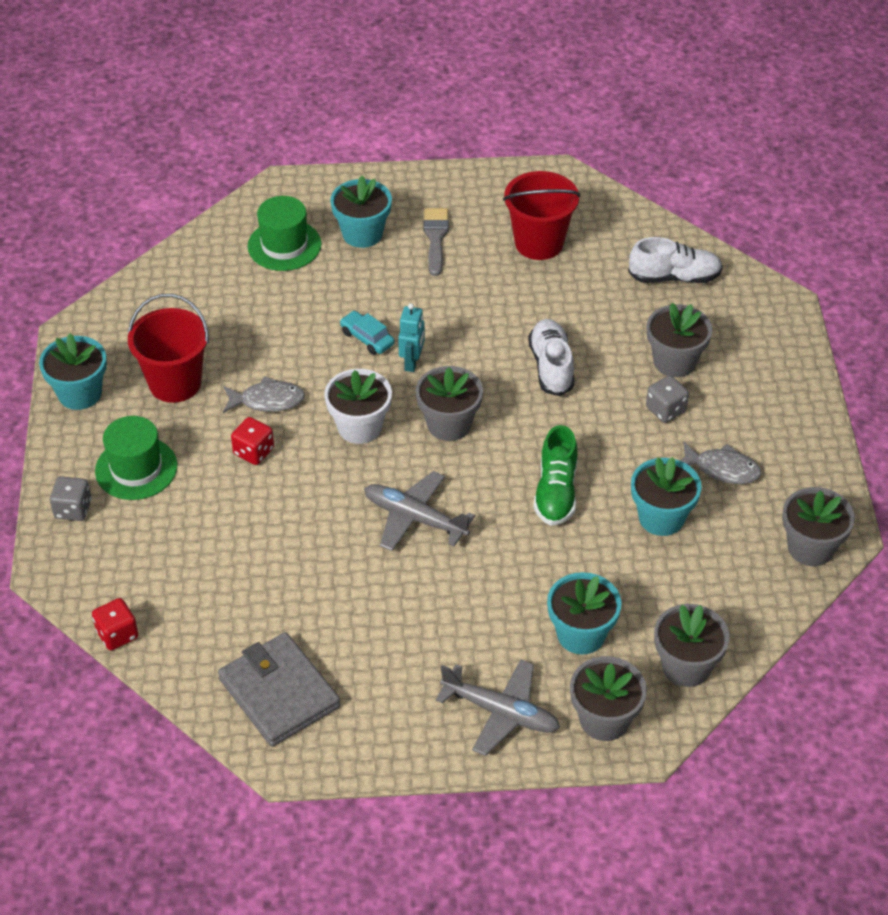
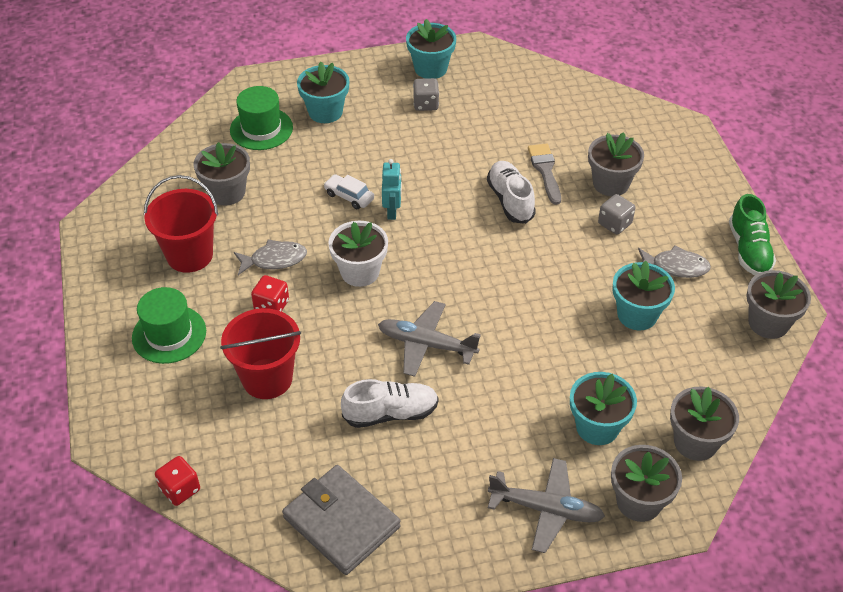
camera: 10 degrees left, 0 degrees up
turquoise flower pot [39,334,107,410] -> turquoise flower pot moved to [406,19,456,79]
grey dice [50,476,91,521] -> grey dice moved to [413,78,439,111]
turquoise car [340,311,395,355] -> white car [323,174,374,209]
grey flower pot [416,366,483,441] -> grey flower pot moved to [194,142,250,206]
grey brush [423,208,449,276] -> grey brush moved to [528,144,561,205]
red bucket [503,171,580,260] -> red bucket moved to [220,308,301,399]
green shoe [534,425,578,526] -> green shoe moved to [729,194,776,275]
white shoe [628,237,723,283] -> white shoe moved to [341,379,439,428]

